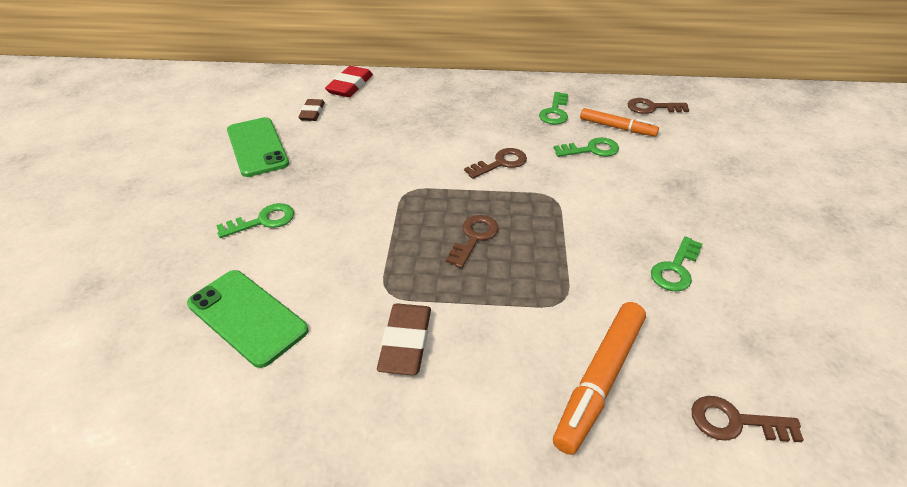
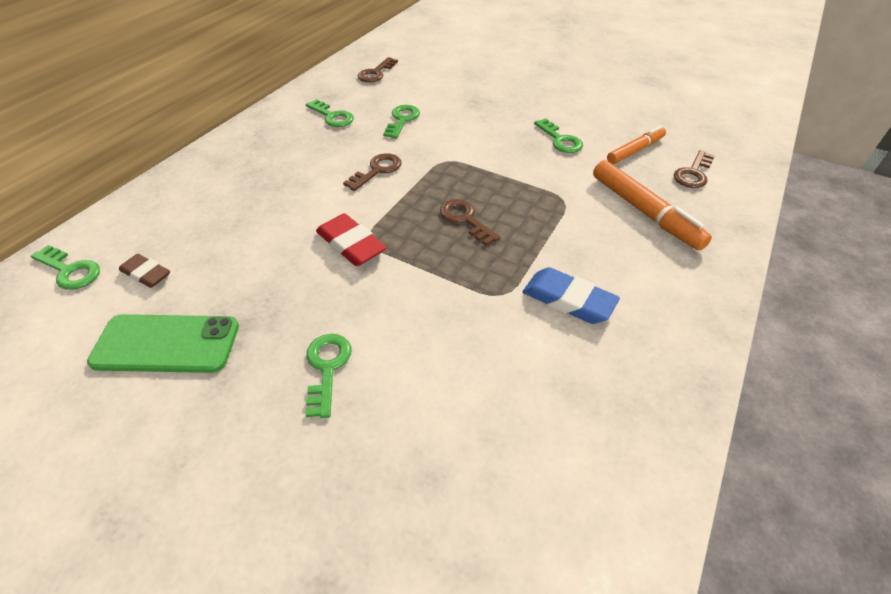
camera: 65 degrees left, 5 degrees up
green phone [187,270,309,368] -> none
red eraser [325,66,373,97] -> red eraser moved to [316,213,387,266]
brown eraser [377,303,431,375] -> blue eraser [523,267,620,324]
brown key [464,148,527,179] -> brown key turned 45 degrees clockwise [343,153,402,191]
orange marker [580,108,659,136] -> orange marker moved to [607,126,666,164]
none -> green key [31,245,100,290]

